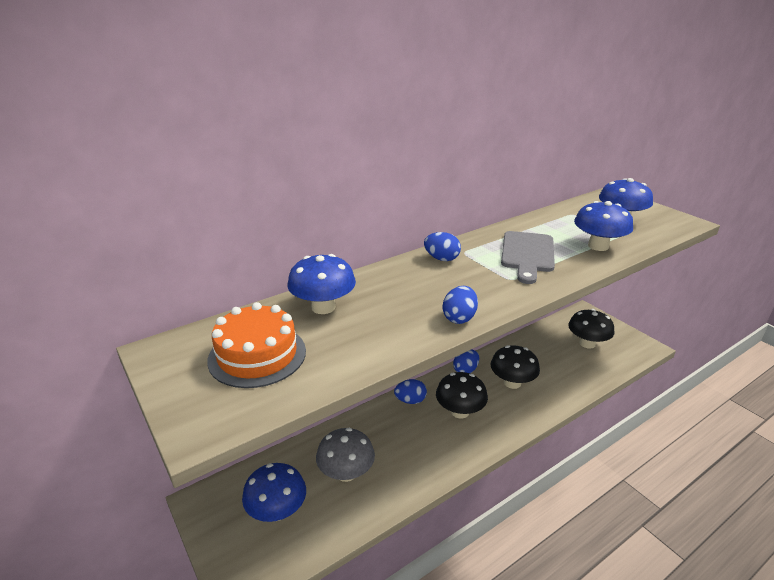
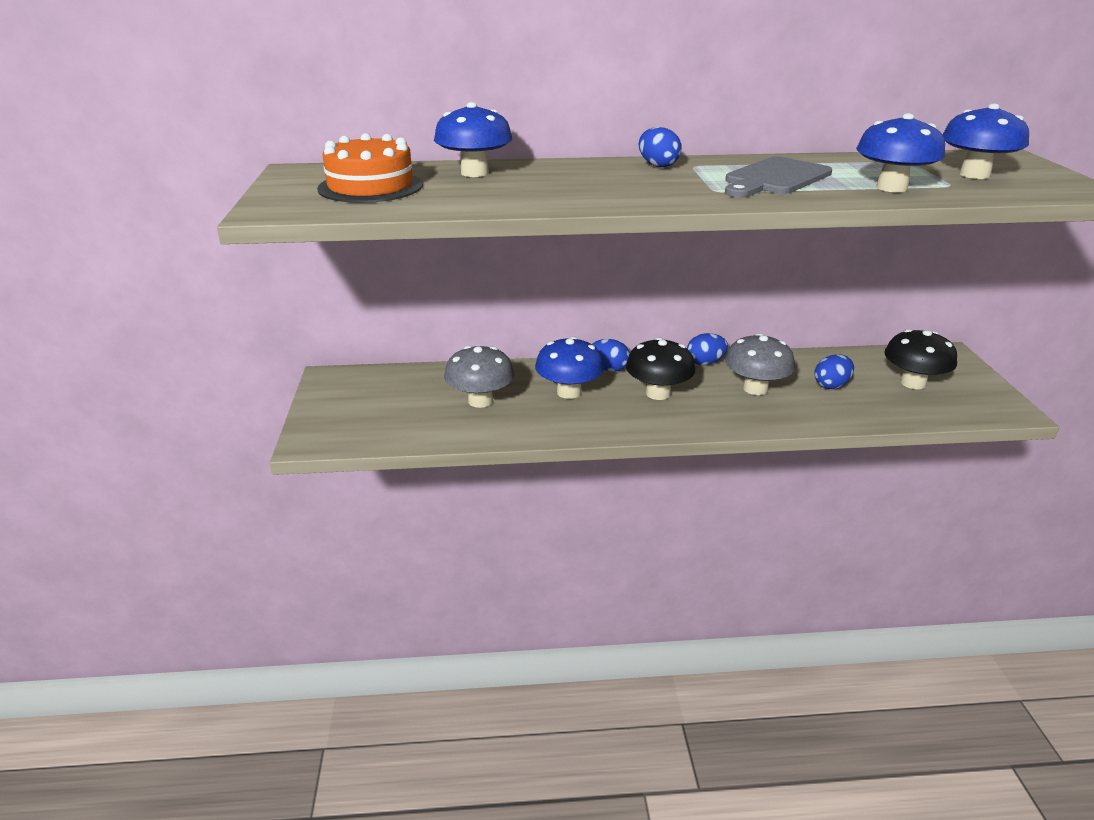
camera: 30 degrees right, 0 degrees up
blue mushroom [242,463,306,522] -> blue mushroom moved to [535,337,604,399]
blue egg [443,286,478,324] -> blue egg moved to [814,354,854,389]
black mushroom [491,345,540,389] -> grey mushroom [725,333,795,395]

